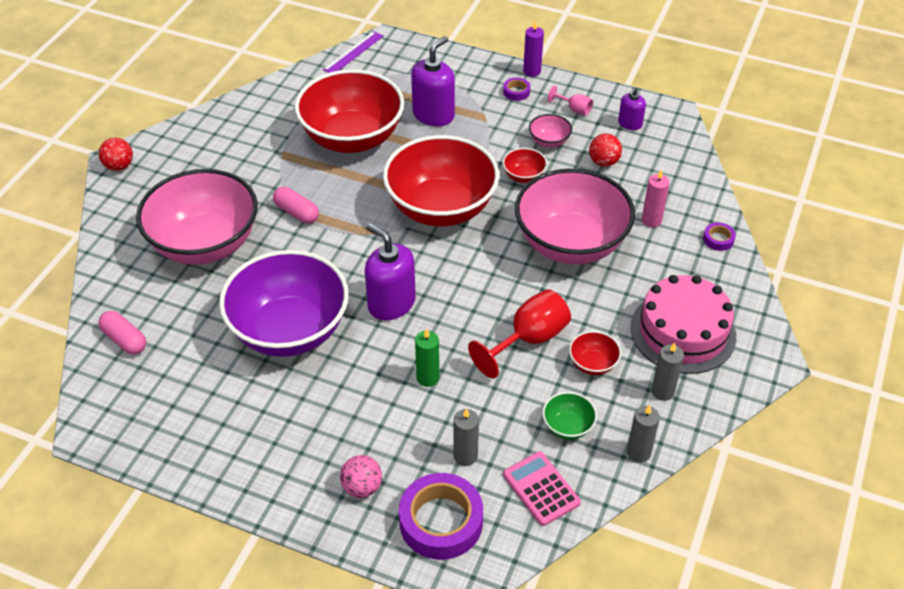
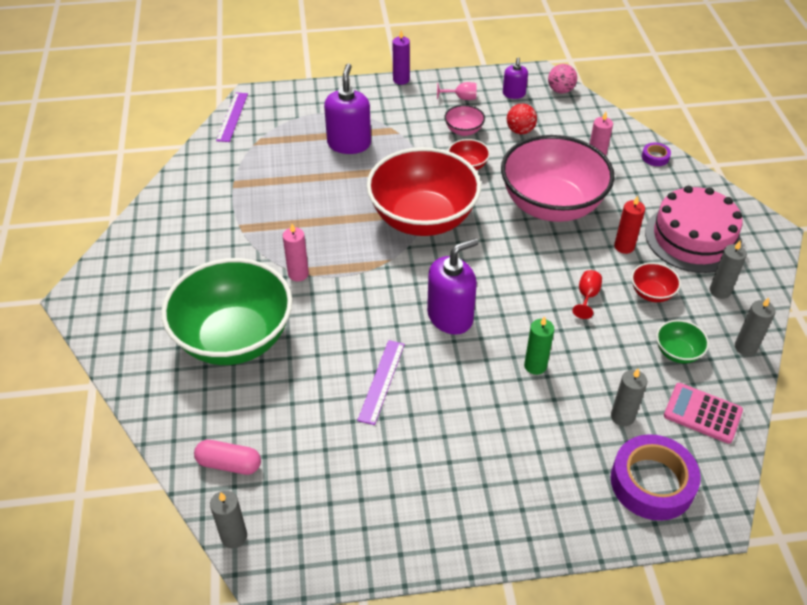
camera: 30 degrees left, 0 degrees up
red ball [99,138,133,171] -> none
pink bowl [136,169,258,265] -> green bowl [161,258,292,365]
purple bowl [219,250,349,357] -> purple ruler [357,340,405,425]
pink capsule [273,187,319,224] -> pink candle [283,224,309,281]
red bowl [295,69,404,153] -> none
pink ball [340,455,382,498] -> pink ball moved to [548,64,577,94]
purple soap dispenser [365,223,416,320] -> purple soap dispenser turned 135 degrees clockwise [427,238,478,335]
red goblet [468,289,571,378] -> red goblet [572,270,602,319], size x0.51
purple tape [503,77,530,101] -> none
none -> grey candle [210,490,247,548]
none -> red candle [614,196,645,254]

